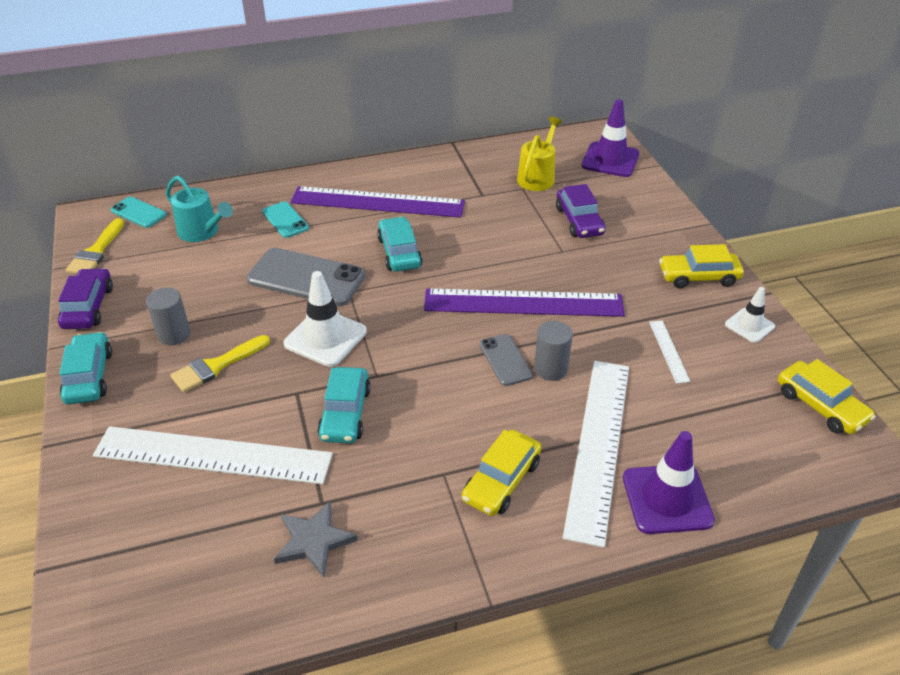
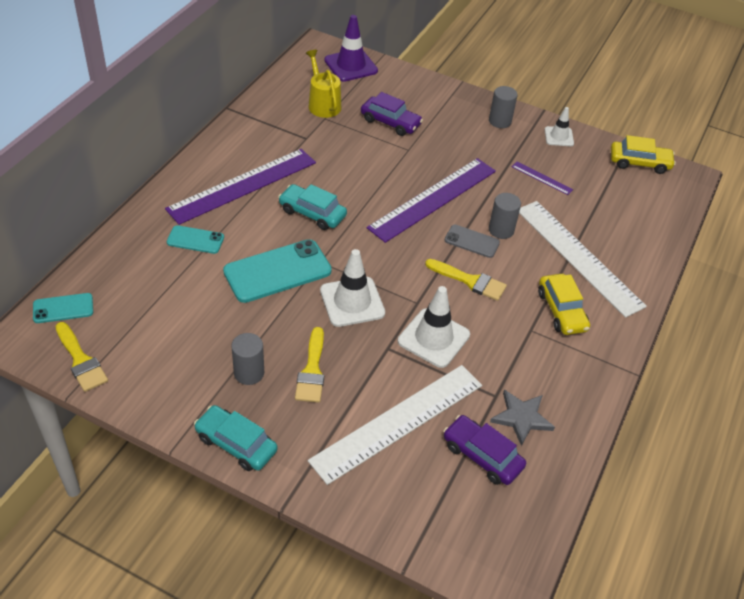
camera: 50 degrees left, 5 degrees up
purple car [58,268,113,329] -> purple car moved to [444,415,526,485]
turquoise watering can [166,176,233,242] -> none
grey phone [247,248,365,306] -> turquoise phone [223,239,332,303]
turquoise car [317,367,371,443] -> white traffic cone [398,286,470,368]
purple traffic cone [623,431,715,534] -> none
white ruler [649,320,691,384] -> purple ruler [512,162,573,195]
yellow car [659,244,744,288] -> grey cylinder [489,86,518,128]
none -> yellow brush [425,259,507,301]

